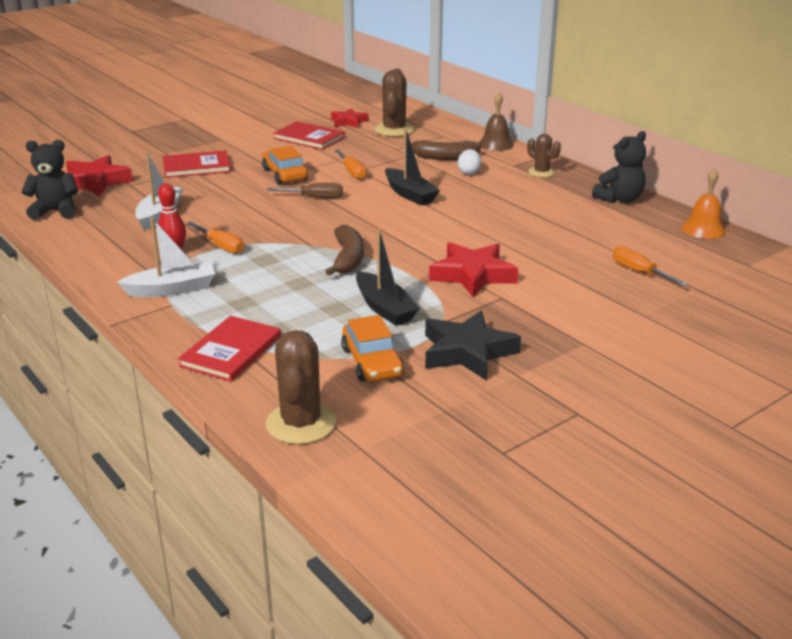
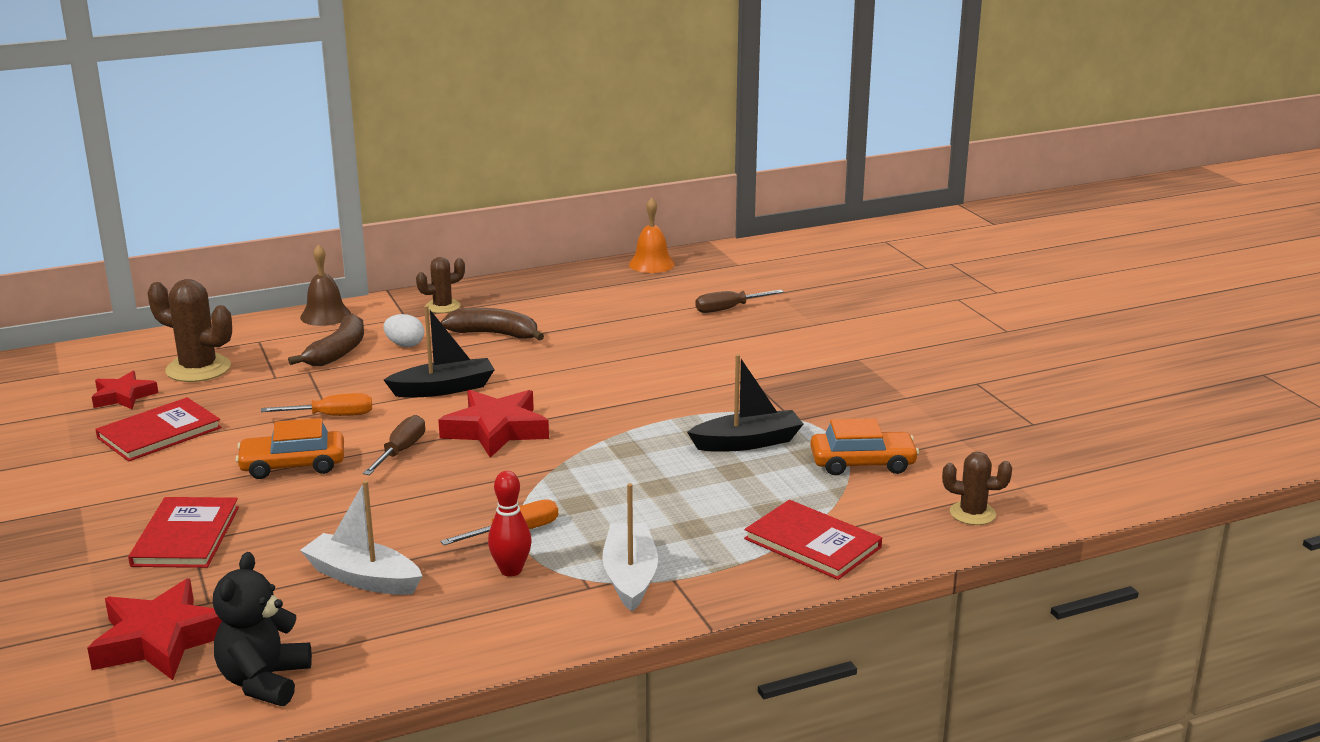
camera: 75 degrees left, 5 degrees down
brown cactus [266,330,336,444] -> brown cactus [942,452,1012,525], size x0.60
brown banana [325,225,364,276] -> brown banana moved to [441,308,544,341]
black star [425,311,521,380] -> none
red star [429,242,518,298] -> red star moved to [438,390,549,458]
black teddy bear [592,131,646,203] -> none
orange screwdriver [613,246,688,286] -> brown screwdriver [695,290,784,313]

